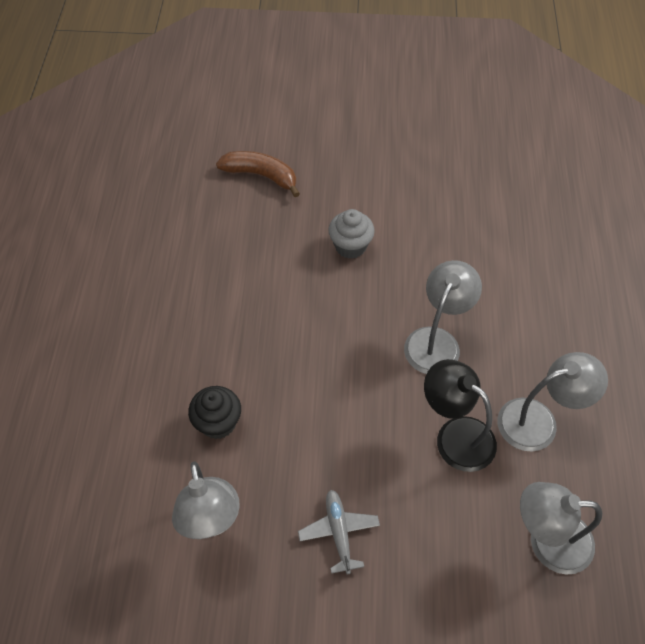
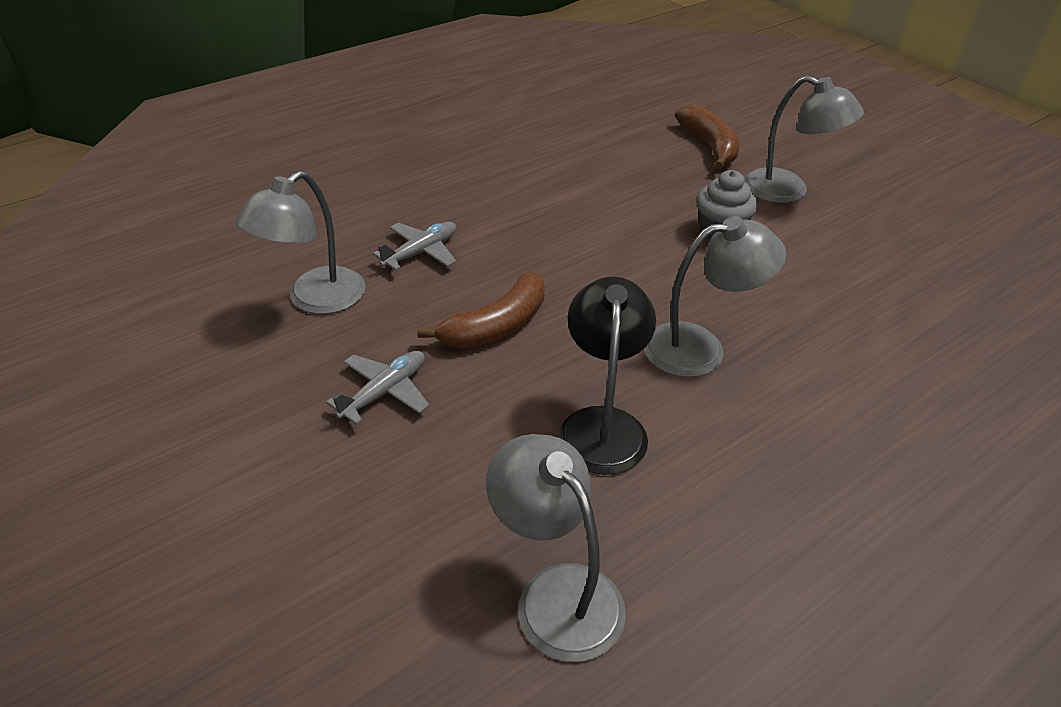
camera: 50 degrees right, 15 degrees down
black cupcake [188,386,241,439] -> grey plane [373,222,456,271]
grey lamp [497,352,608,452] -> grey lamp moved to [744,75,864,203]
none -> brown banana [417,272,545,348]

